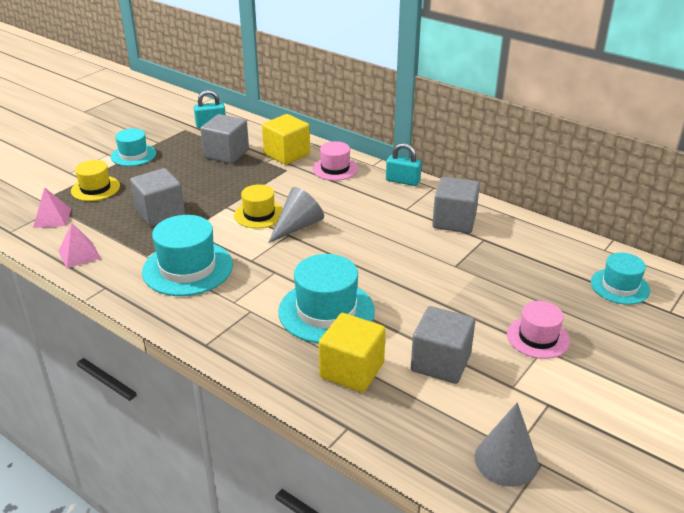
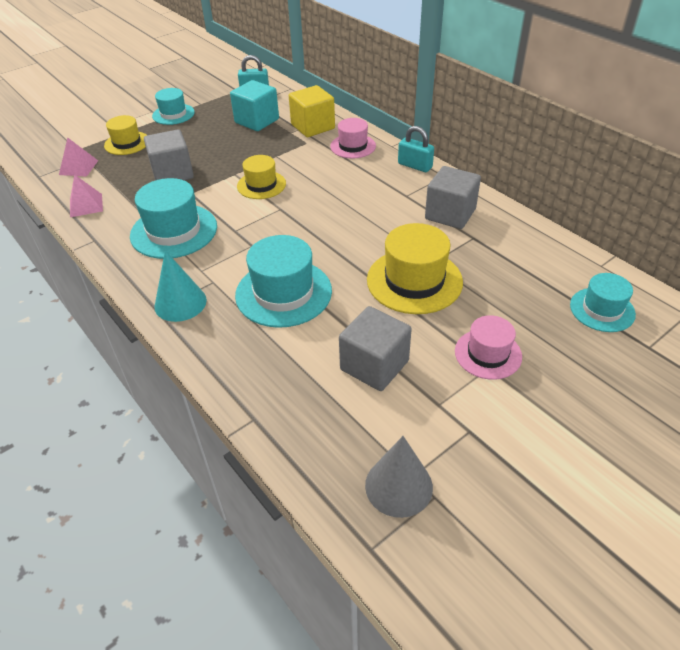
camera: 15 degrees right, 10 degrees up
grey cube [200,114,249,164] -> turquoise cube [230,80,279,131]
grey cone [268,187,324,243] -> none
yellow cube [319,313,386,393] -> none
none -> turquoise cone [154,250,207,322]
none -> yellow hat [367,223,463,314]

